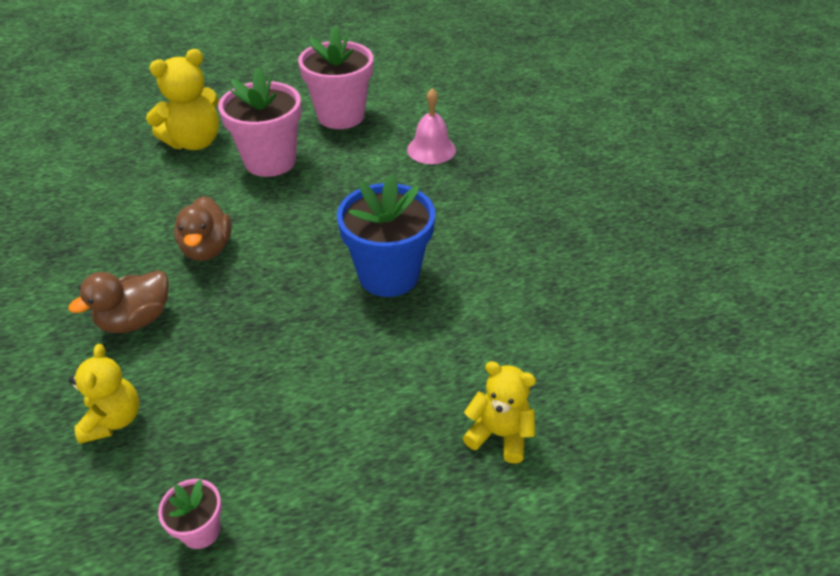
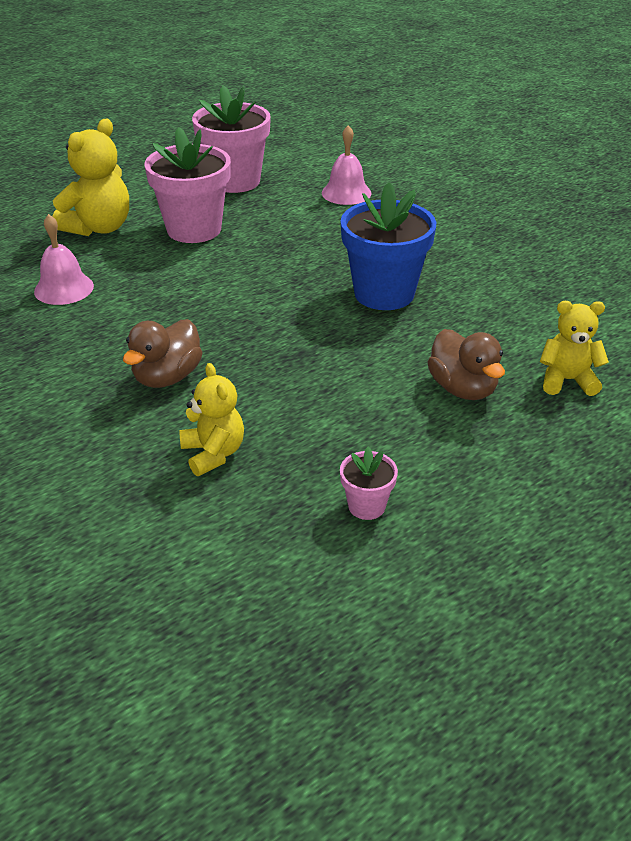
camera: 20 degrees left, 5 degrees down
brown duck [174,196,232,261] -> brown duck moved to [427,329,505,400]
none -> pink bell [34,214,94,305]

